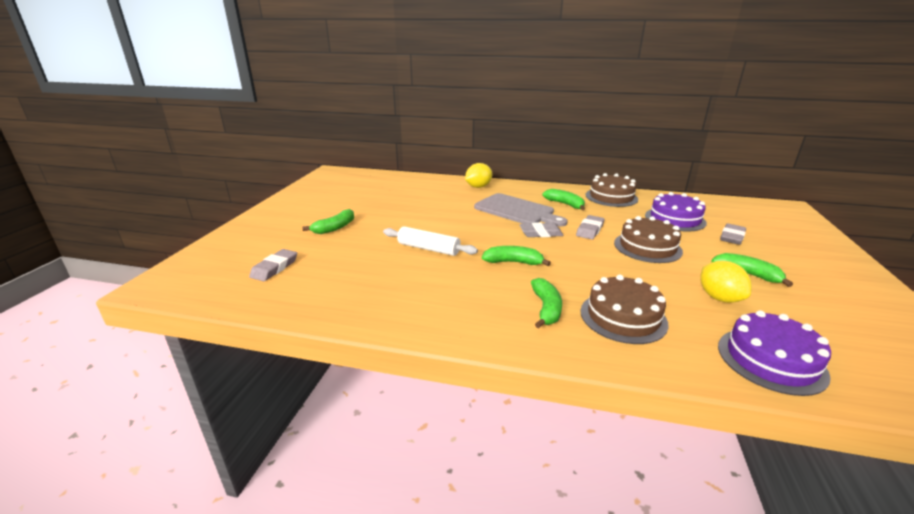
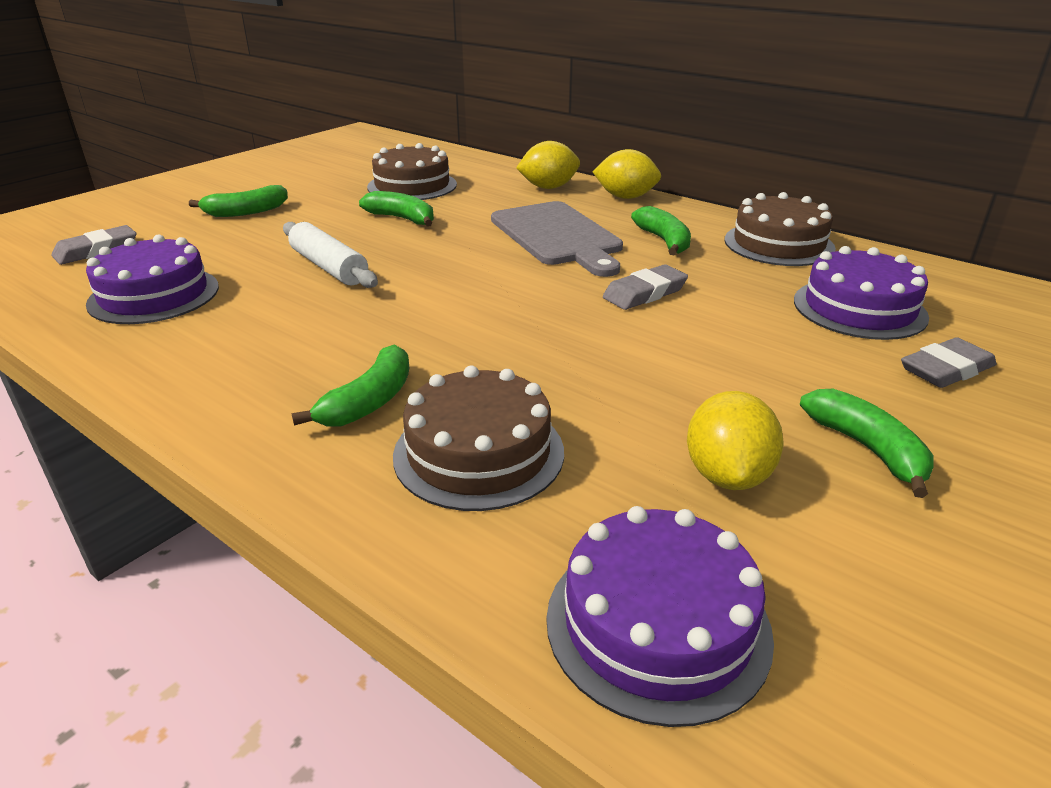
camera: 25 degrees right, 5 degrees up
green banana [482,246,551,266] -> green banana moved to [359,191,434,227]
grey eraser [519,222,564,237] -> none
brown cake [614,216,683,263] -> brown cake moved to [367,143,457,200]
none -> purple cake [86,235,219,324]
none -> yellow lemon [593,149,661,199]

